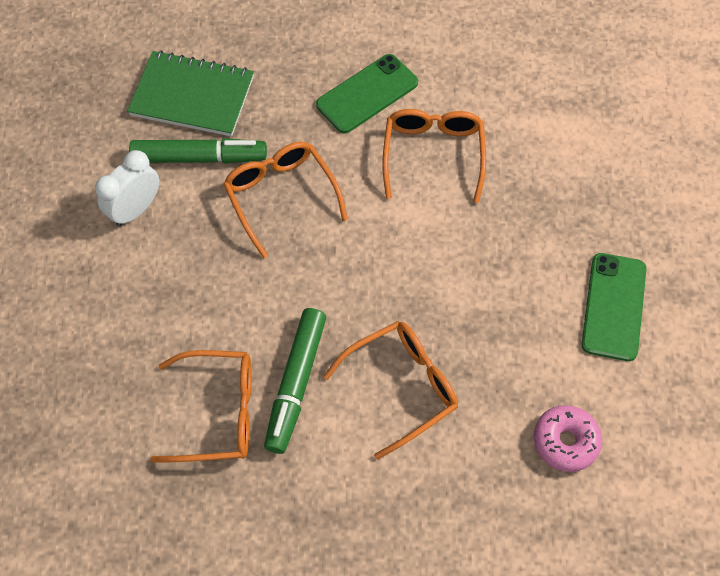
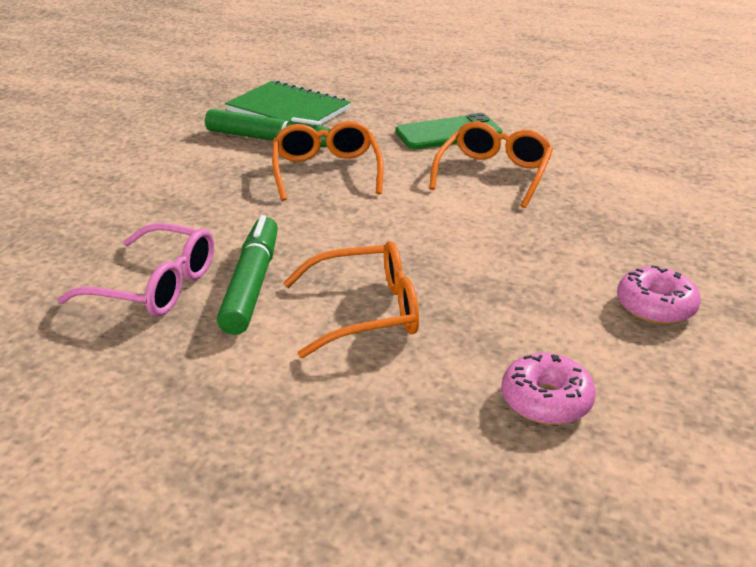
camera: 20 degrees right, 30 degrees down
white clock [95,150,159,227] -> none
orange glasses [150,350,252,463] -> pink glasses [58,223,214,317]
green marker [264,308,326,454] -> green marker turned 150 degrees clockwise [217,215,278,335]
green phone [582,253,647,361] -> pink donut [617,265,701,324]

